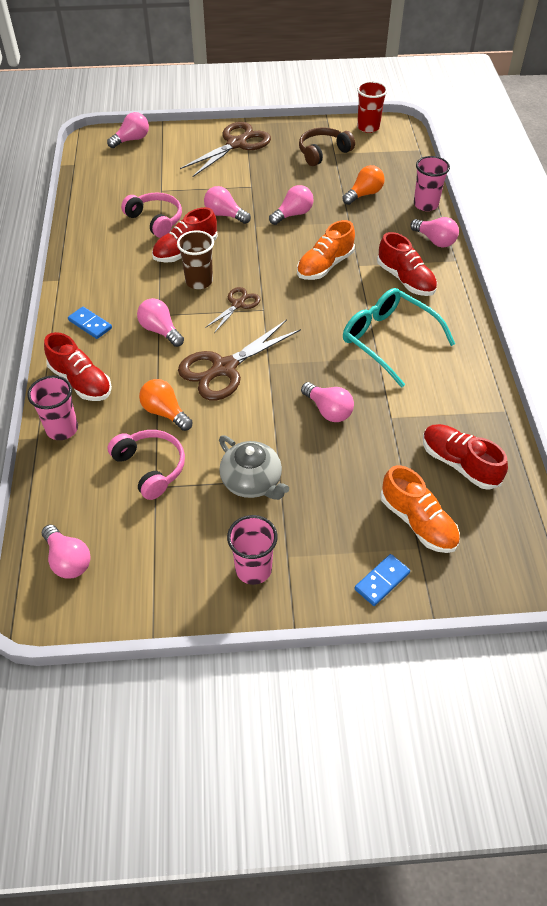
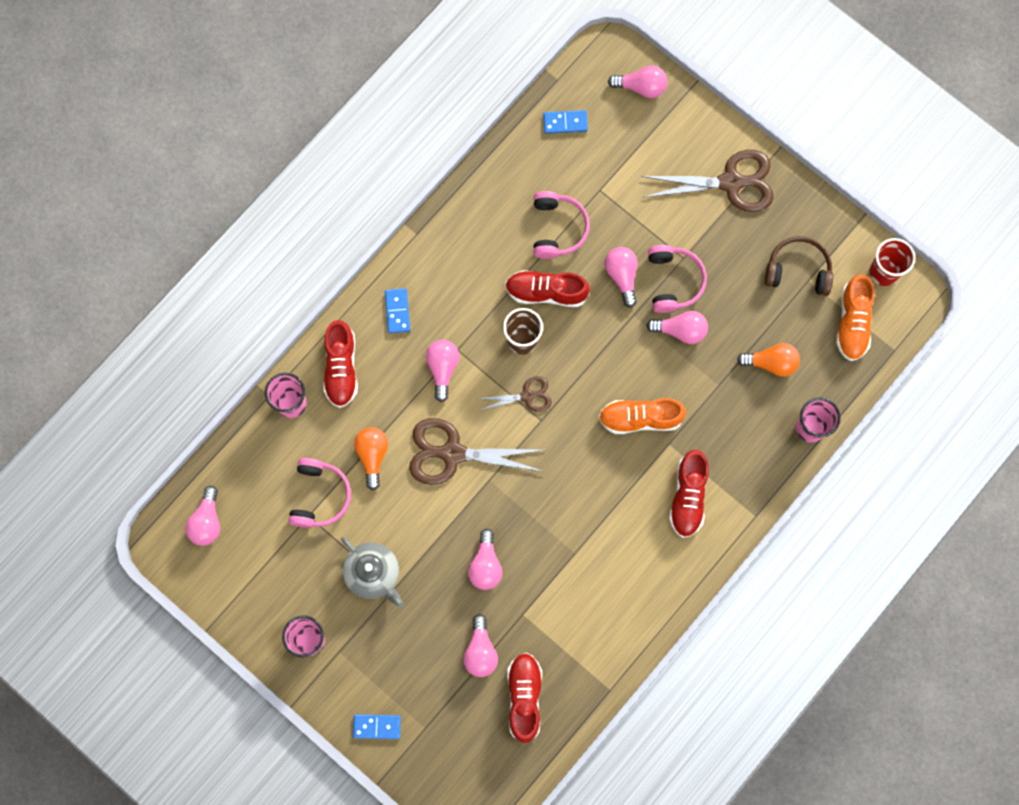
camera: 45 degrees right, 25 degrees up
grey teapot [219,436,289,500] -> grey teapot turned 45 degrees counterclockwise [341,537,404,607]
turquoise glasses [343,288,455,387] -> none
orange shoe [380,465,460,553] -> orange shoe moved to [836,274,875,361]
pink light bulb [410,217,459,247] -> pink light bulb moved to [463,614,498,677]
none -> blue domino [543,110,588,134]
none -> pink headphones [648,245,707,313]

